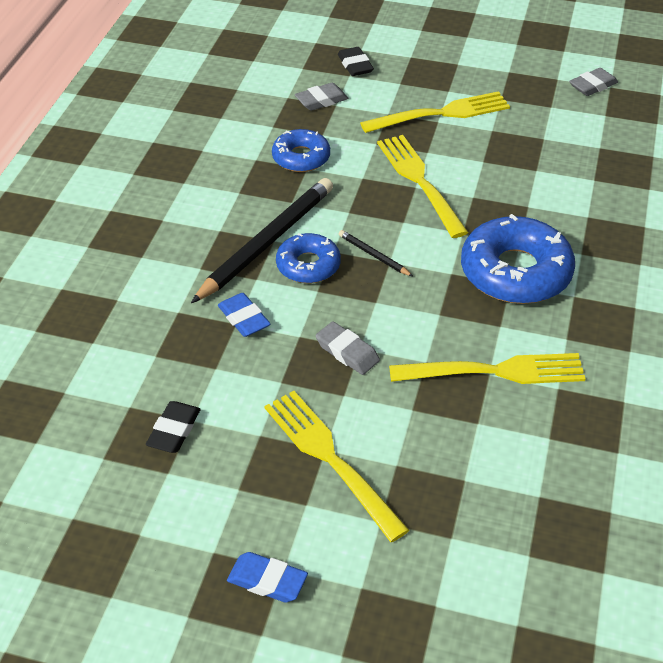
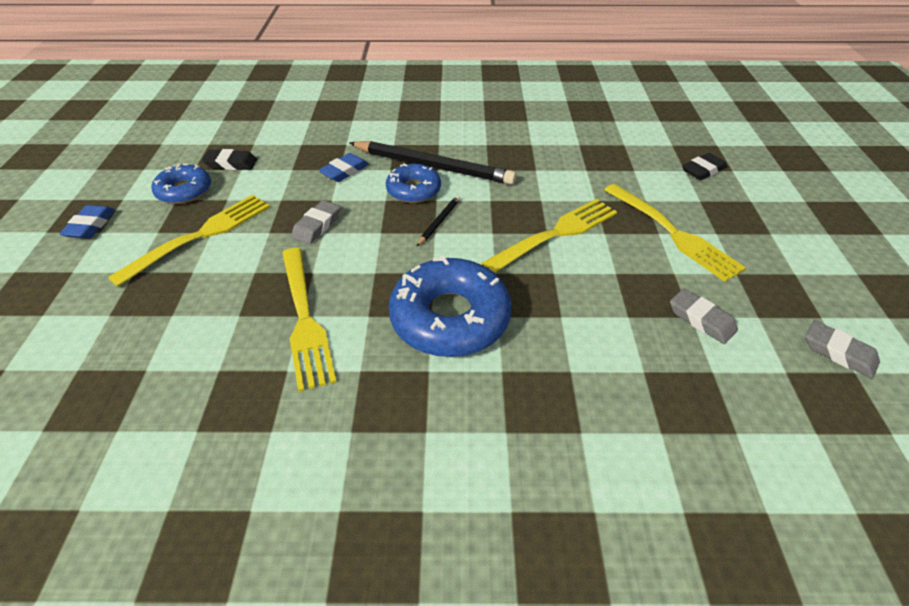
camera: 75 degrees right, 0 degrees up
blue donut [272,129,330,172] -> blue donut moved to [152,163,211,204]
grey eraser [295,83,348,111] -> grey eraser moved to [670,289,738,344]

